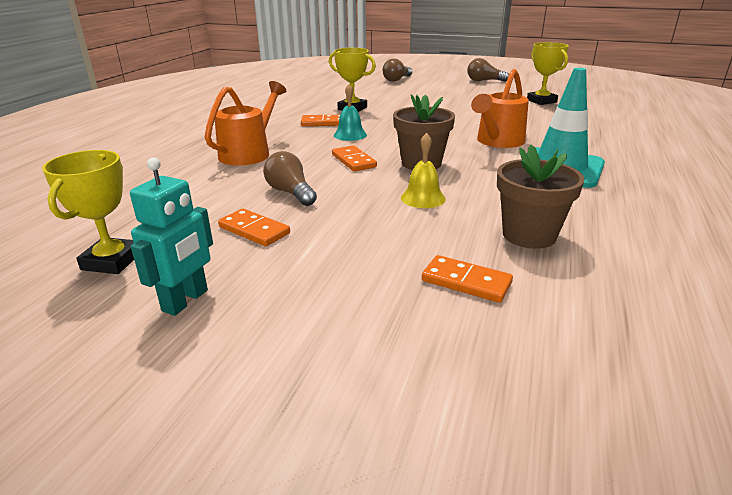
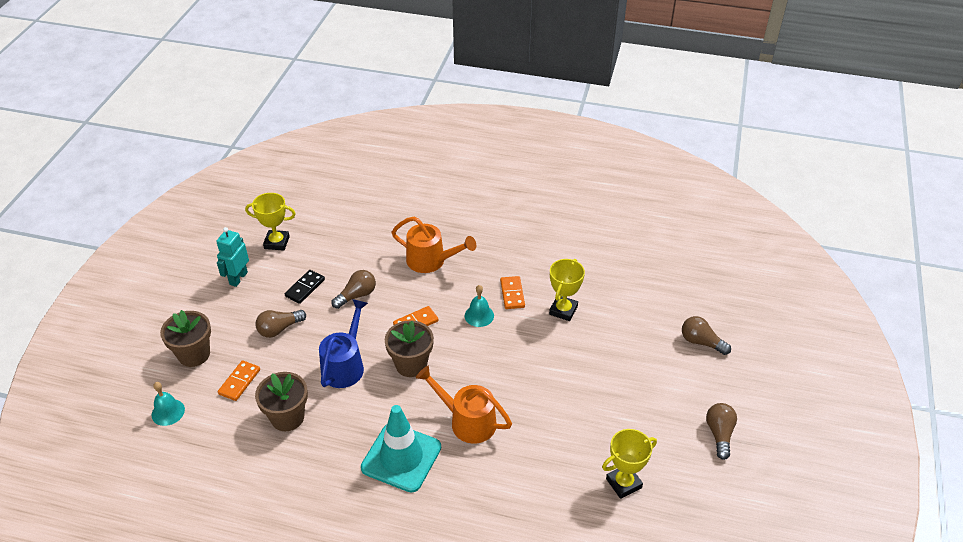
camera: 85 degrees right, 15 degrees up
turquoise robot [130,157,213,316] -> turquoise robot turned 90 degrees clockwise [216,227,249,287]
orange domino [218,209,290,246] -> black domino [285,270,325,304]
yellow bell [401,133,446,208] -> blue watering can [319,299,368,388]
none -> turquoise bell [152,382,185,426]
none -> brown flower pot [160,310,211,367]
none -> brown light bulb [256,310,306,338]

